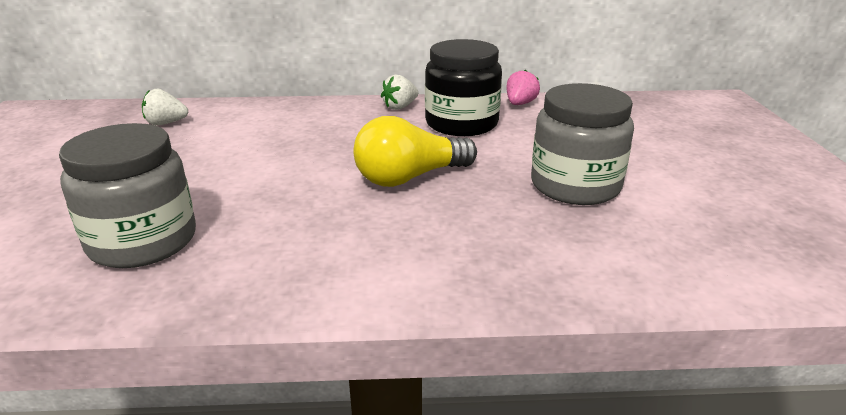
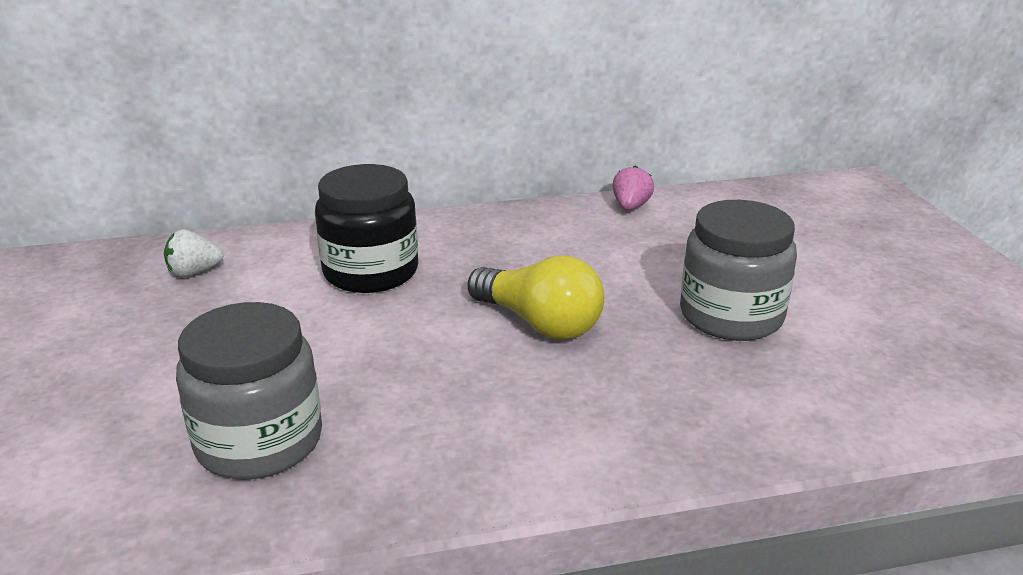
camera: 10 degrees left, 0 degrees up
yellow light bulb [353,116,477,187] -> yellow light bulb turned 105 degrees counterclockwise [467,255,604,340]
white strawberry [381,75,418,110] -> none
black jar [425,39,502,136] -> black jar moved to [315,164,418,293]

